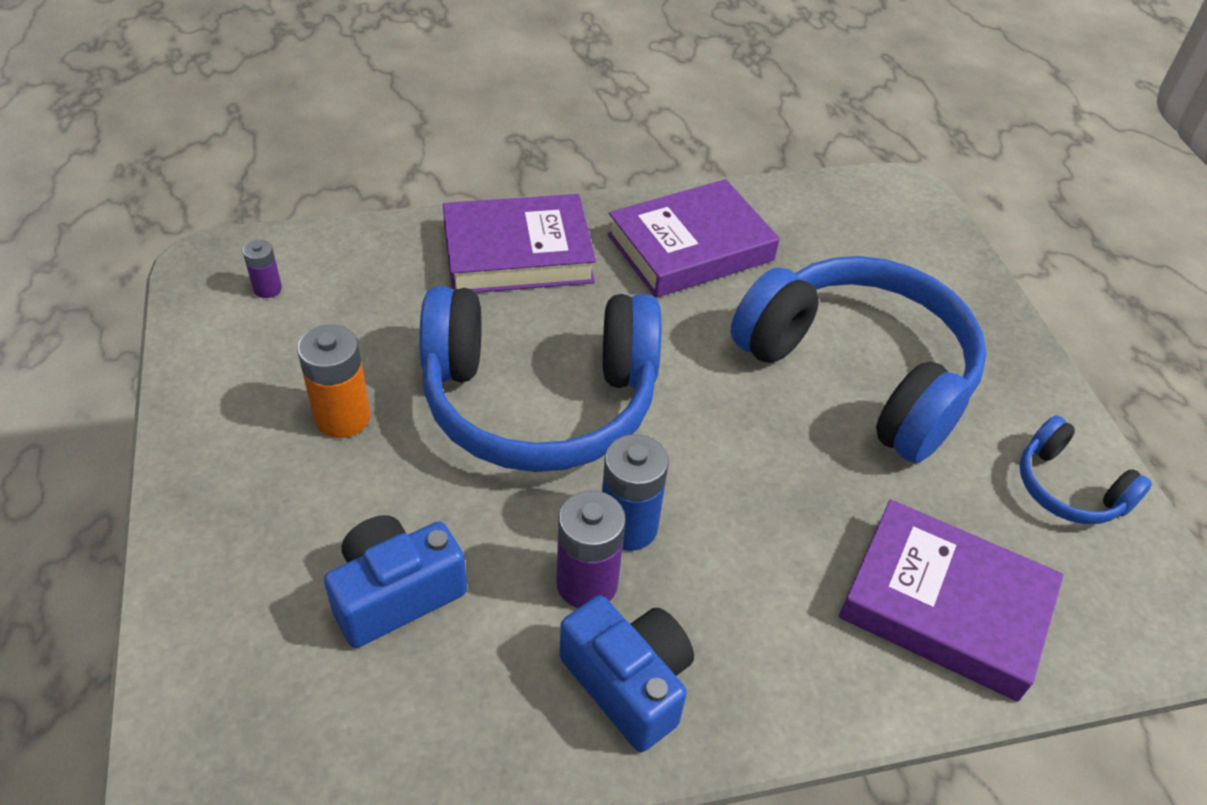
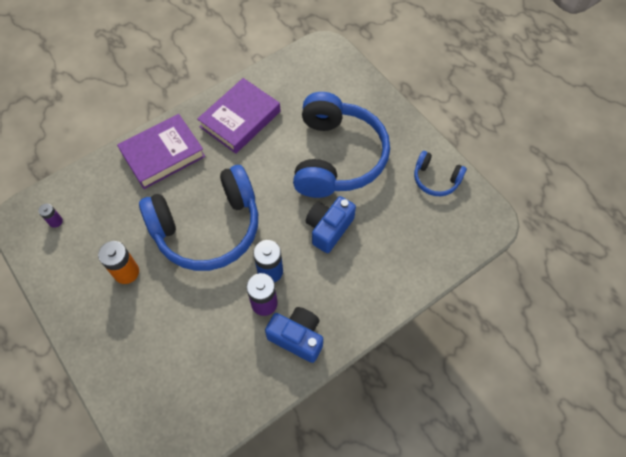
camera: 20 degrees left, 15 degrees up
blue camera [324,515,467,648] -> blue camera moved to [306,196,356,253]
blue headphones [730,256,987,463] -> blue headphones turned 75 degrees clockwise [293,92,390,198]
purple book [839,499,1064,701] -> none

